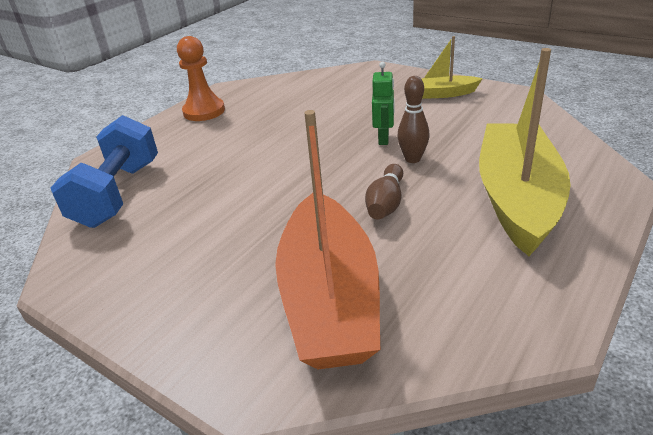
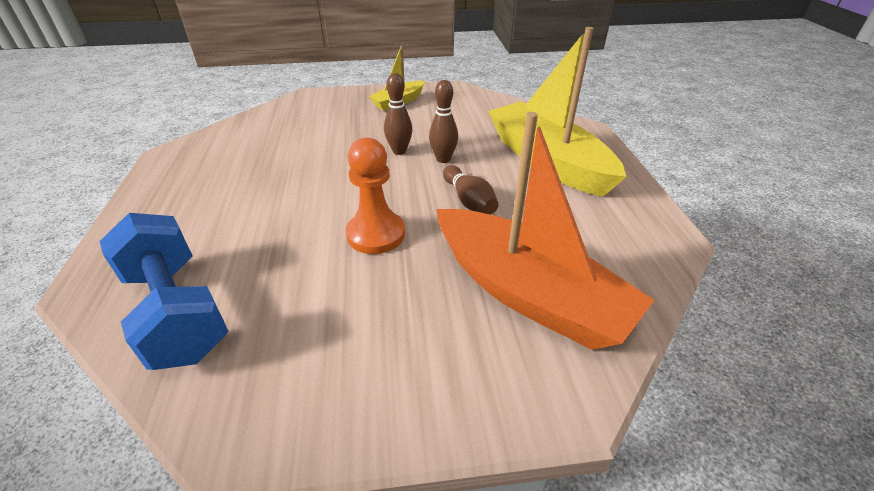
camera: 45 degrees left, 5 degrees up
orange pawn [177,36,225,121] -> orange pawn moved to [346,137,405,254]
green robot [372,62,395,145] -> brown bowling pin [384,73,413,155]

